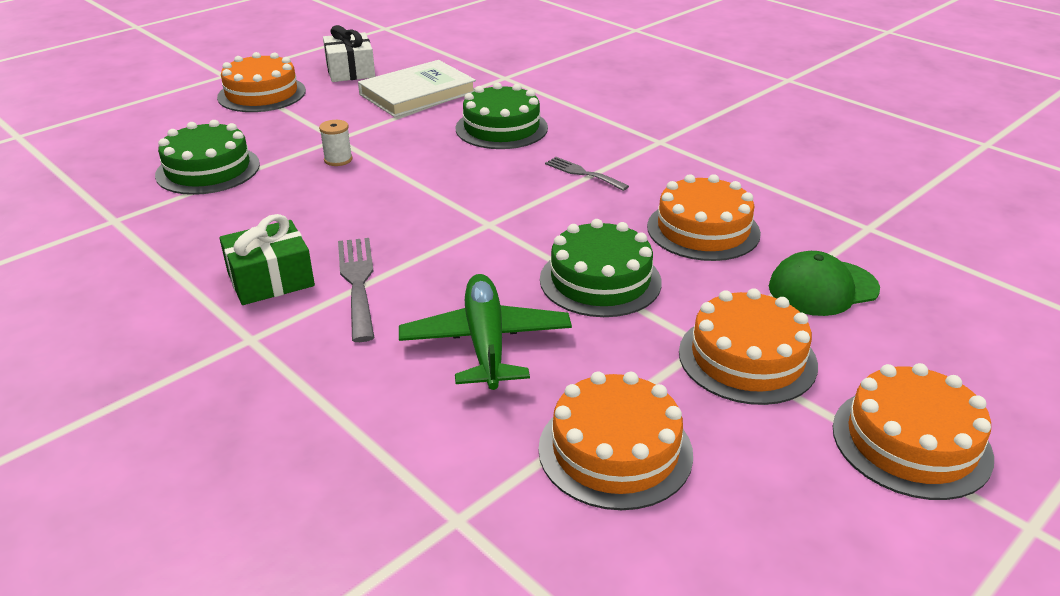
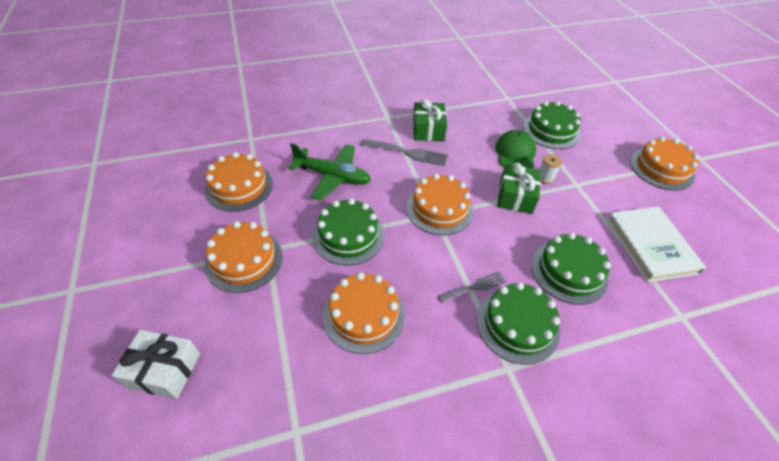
camera: 115 degrees right, 15 degrees up
white gift [323,25,375,82] -> white gift moved to [112,330,200,399]
green cap [769,251,880,316] -> green cap moved to [495,130,536,169]
orange cake [833,363,994,500] -> orange cake moved to [406,174,474,235]
none -> green cake [477,282,560,365]
none -> green gift [497,162,541,214]

